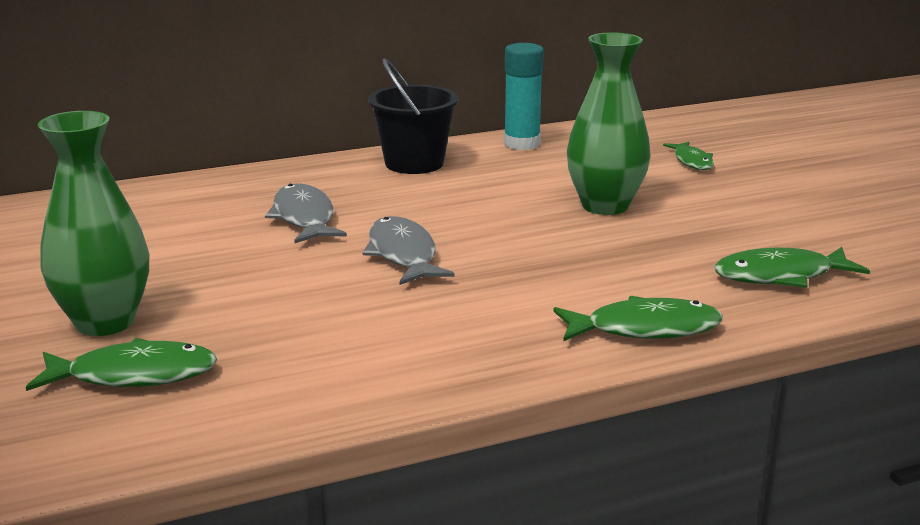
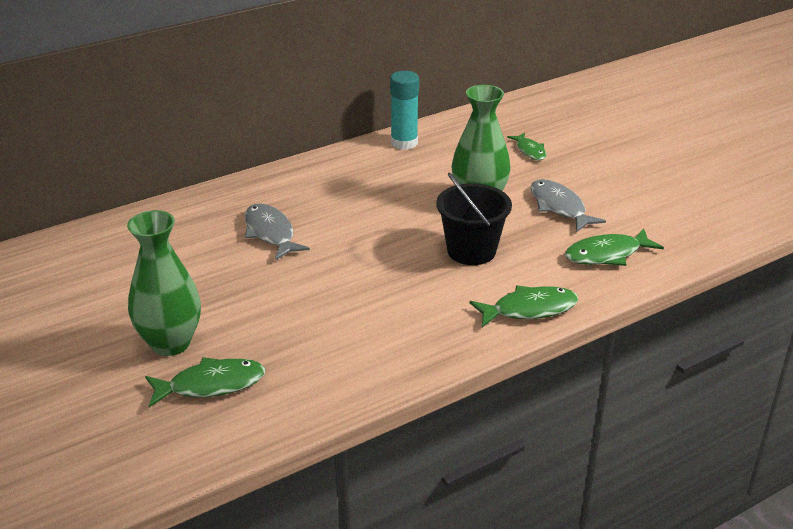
camera: 10 degrees left, 10 degrees up
grey fish [363,216,454,285] -> grey fish moved to [531,179,606,232]
black bucket [368,58,458,174] -> black bucket moved to [436,173,512,265]

